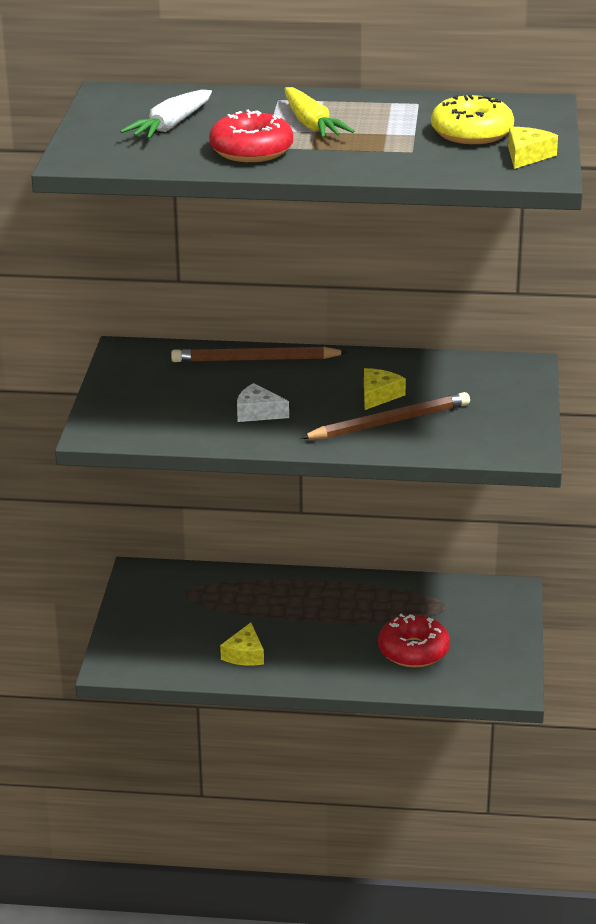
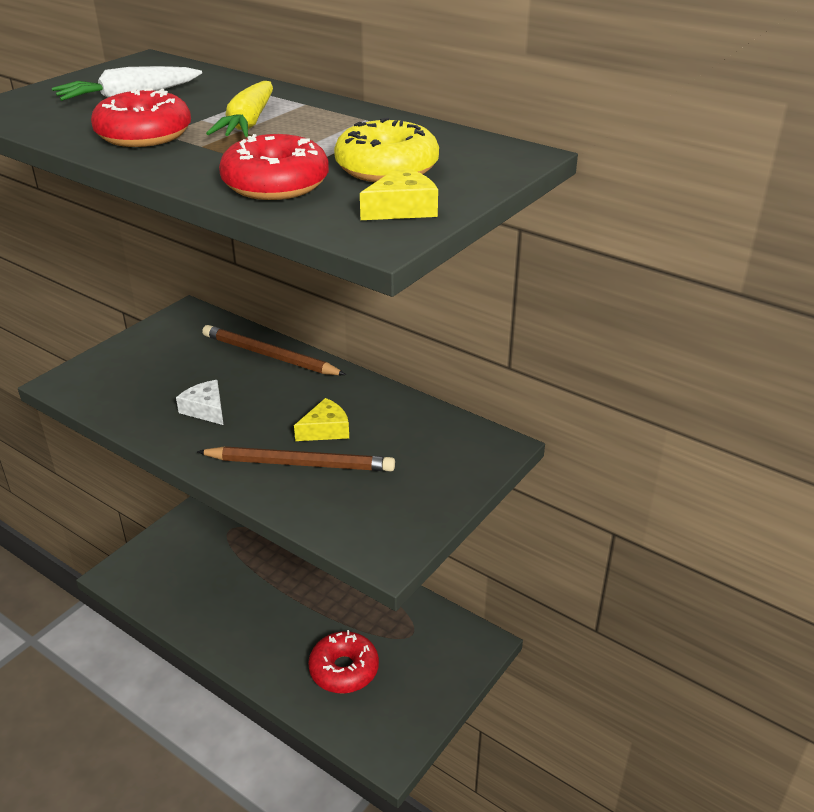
camera: 30 degrees right, 5 degrees up
yellow cheese [220,623,264,666] -> none
none -> red donut [219,134,329,200]

